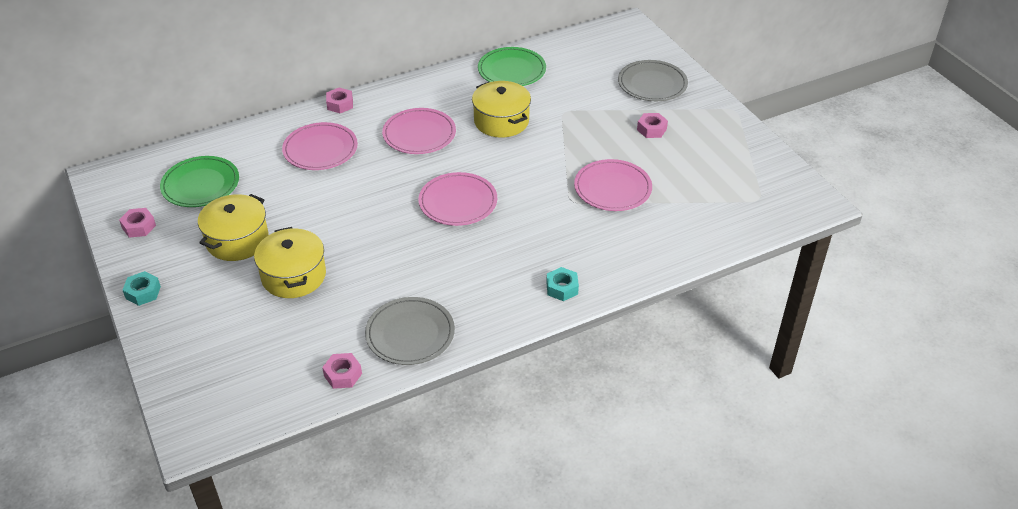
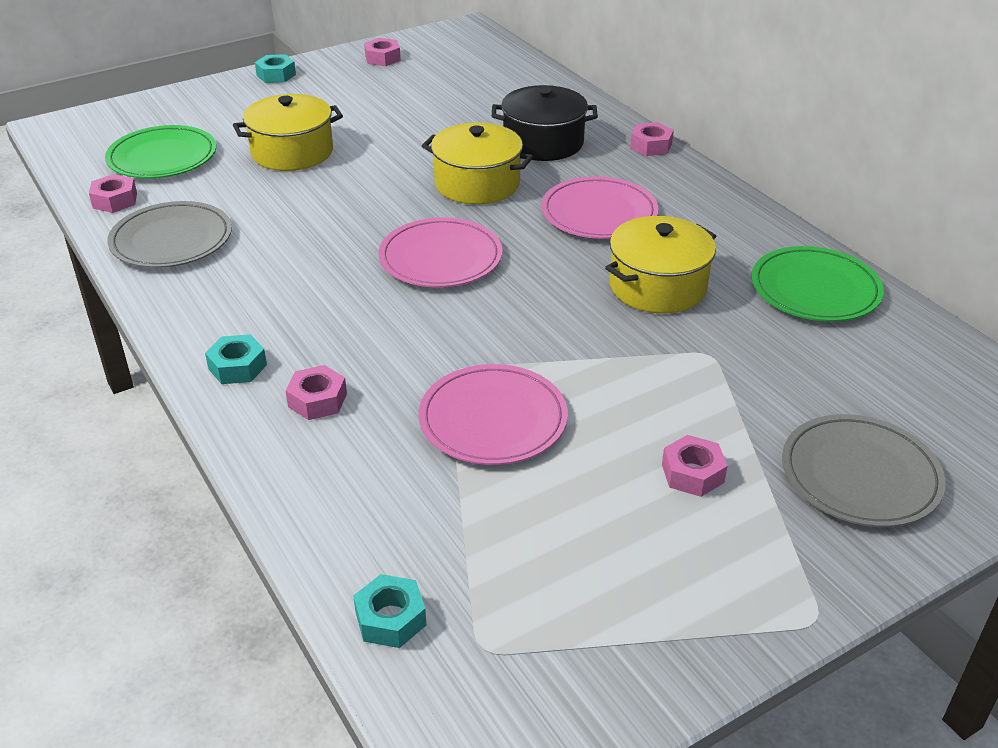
camera: 85 degrees right, 5 degrees down
green plate [160,156,239,207] -> green plate moved to [105,125,216,179]
yellow pot [198,194,269,261] -> yellow pot moved to [422,123,533,204]
pink plate [282,122,358,170] -> black pot [492,85,598,161]
none -> pink nut [285,365,347,420]
none -> turquoise nut [353,574,426,648]

